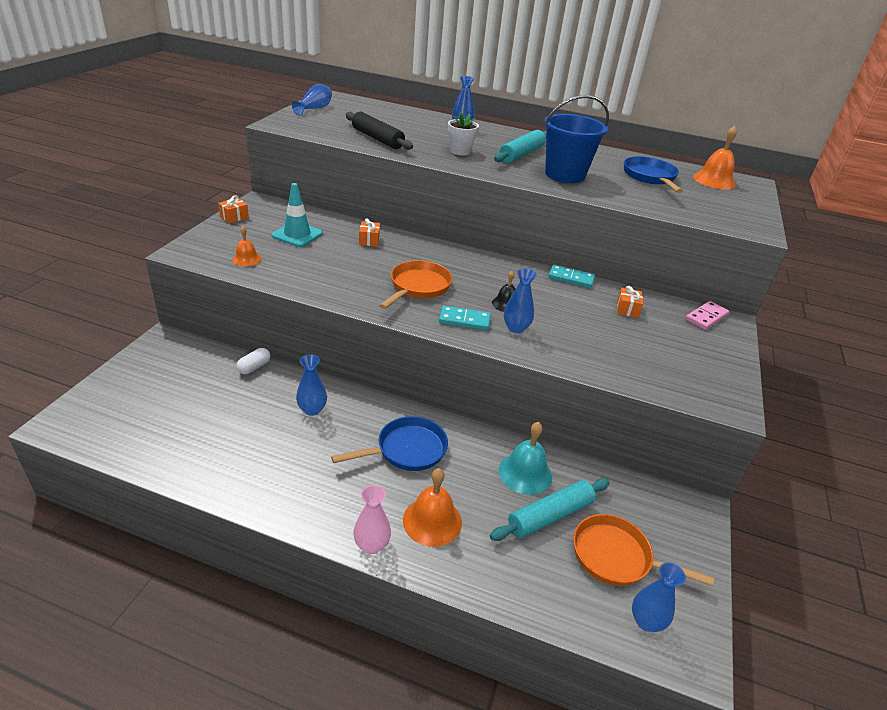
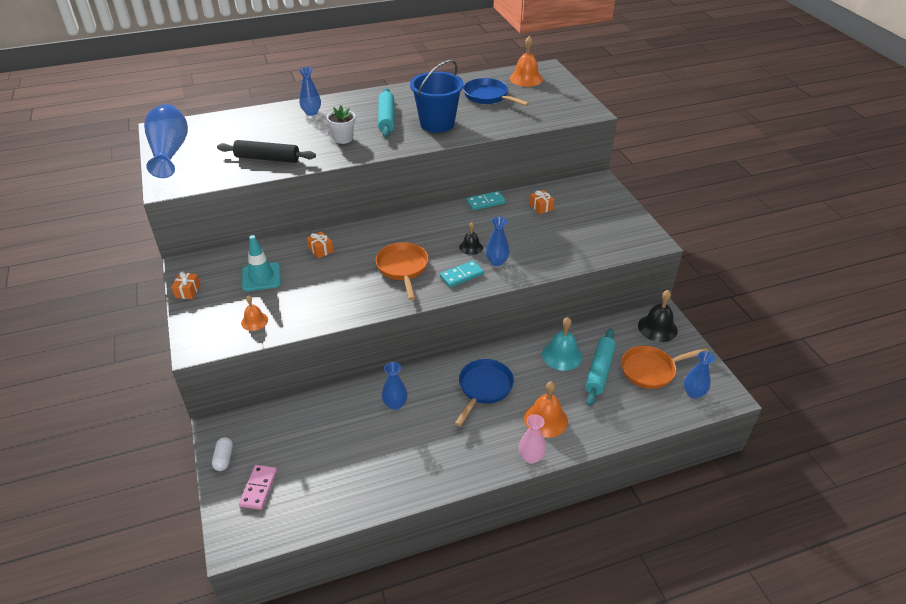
camera: 35 degrees left, 5 degrees up
white capsule [236,348,271,374] -> white capsule moved to [212,437,233,471]
blue vase [292,84,332,115] -> blue vase [144,104,188,178], size x1.77
pink domino [686,301,729,330] -> pink domino moved to [239,465,277,510]
none -> black bell [638,290,678,342]

